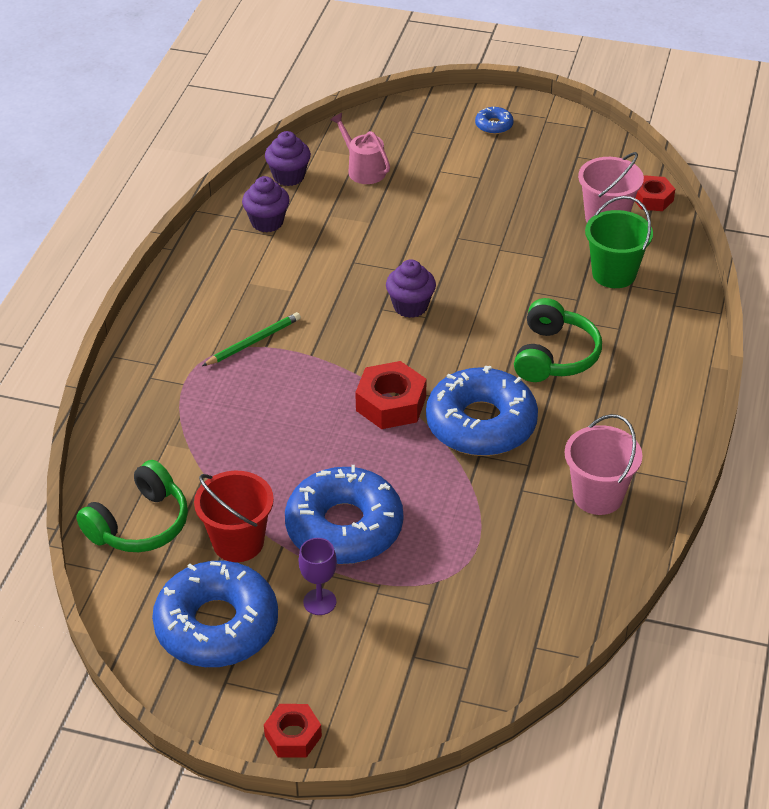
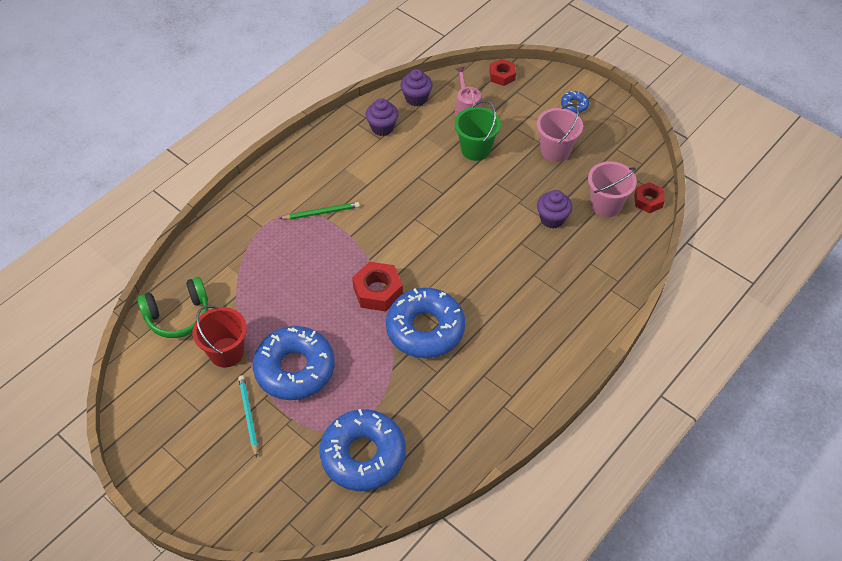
camera: 25 degrees right, 10 degrees up
blue donut [152,561,278,667] -> blue donut moved to [320,409,406,491]
red nut [264,704,322,758] -> red nut moved to [489,59,516,86]
purple goblet [299,538,337,615] -> turquoise pencil [238,375,258,458]
purple cupcake [386,259,436,318] -> purple cupcake moved to [537,190,572,228]
green headphones [514,298,602,382] -> none
pink bucket [564,414,643,515] -> pink bucket moved to [537,104,583,162]
green bucket [585,196,653,288] -> green bucket moved to [455,100,501,161]

